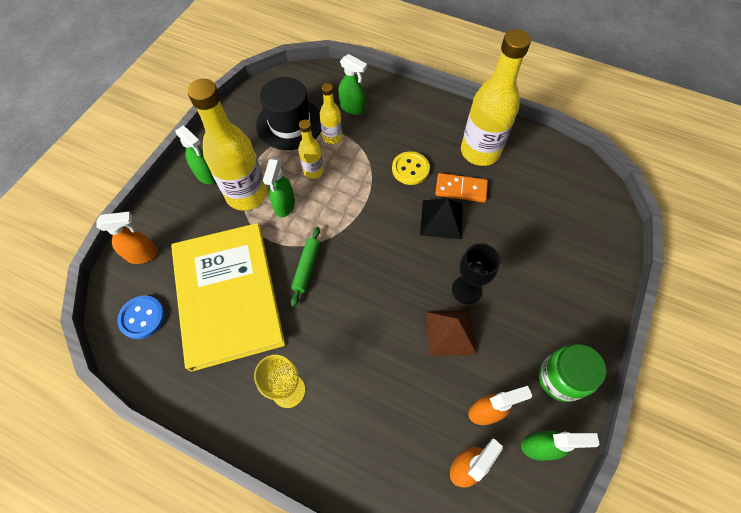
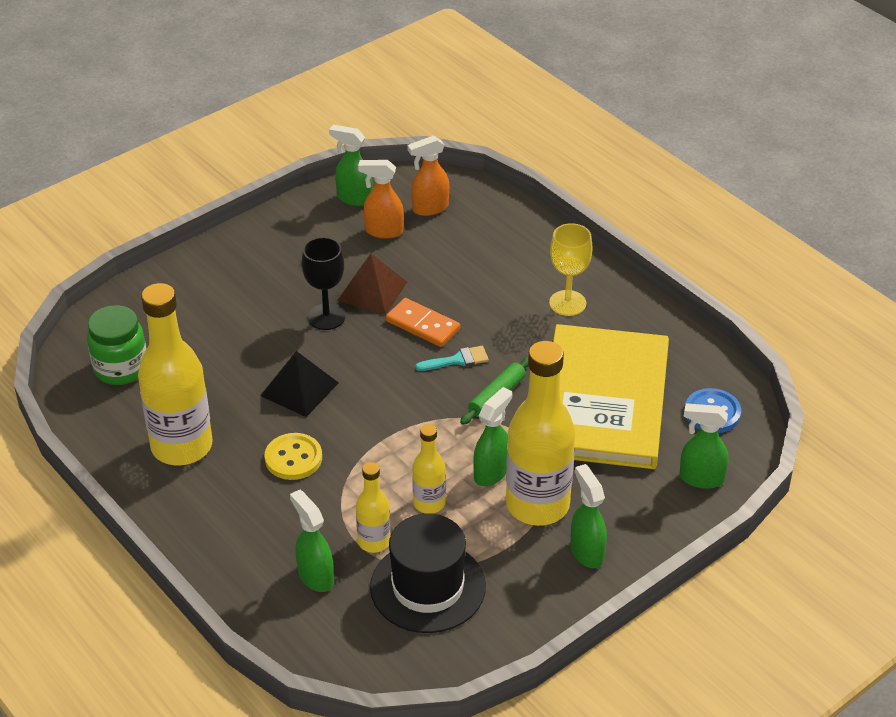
camera: 155 degrees left, 20 degrees down
orange spray bottle [96,212,158,264] -> green spray bottle [680,403,729,489]
orange domino [435,173,488,202] -> orange domino moved to [386,298,460,347]
green jar [539,344,607,402] -> green jar moved to [87,305,146,385]
none -> turquoise brush [415,346,489,371]

